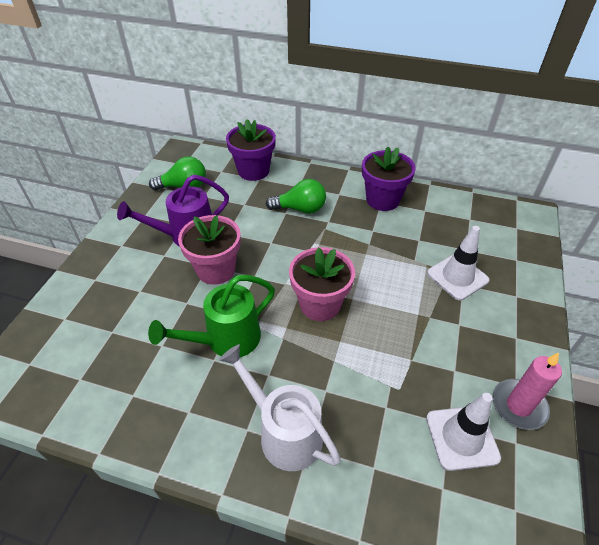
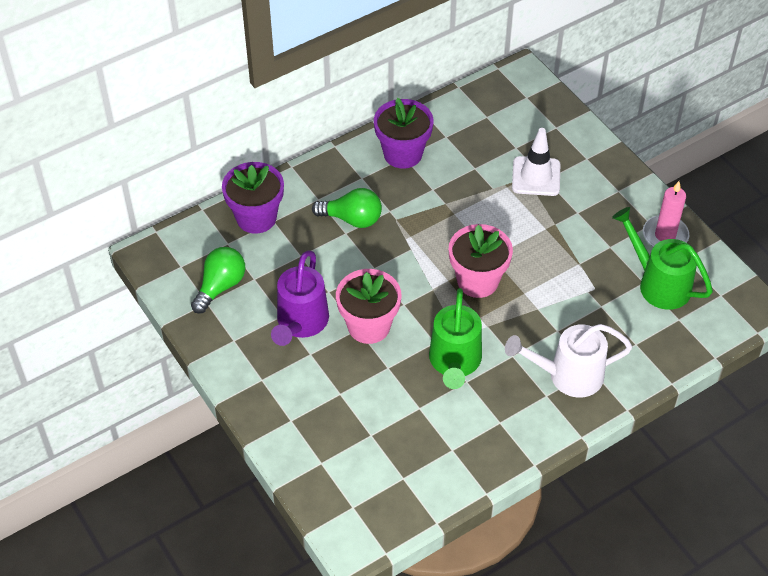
camera: 50 degrees left, 5 degrees up
green light bulb [266,179,326,213] -> green light bulb turned 60 degrees clockwise [312,188,382,228]
white traffic cone [426,393,501,471] -> green watering can [612,207,713,310]

